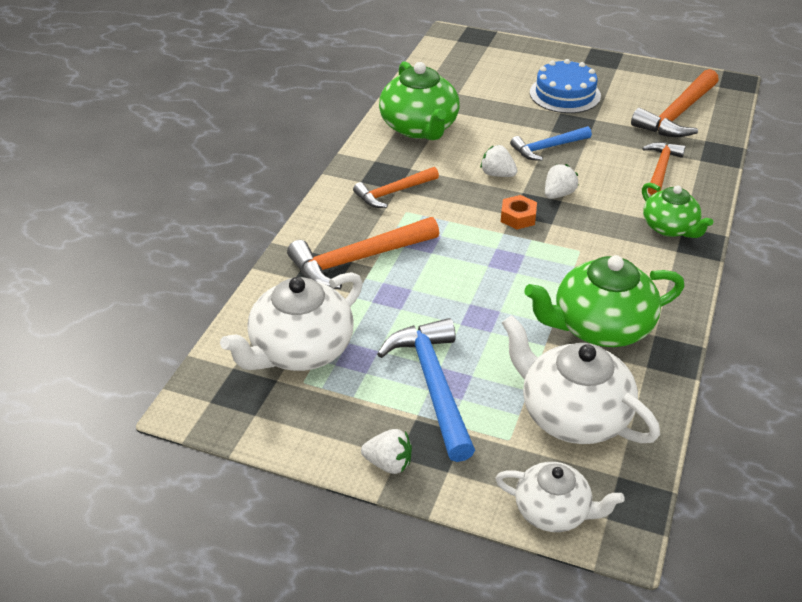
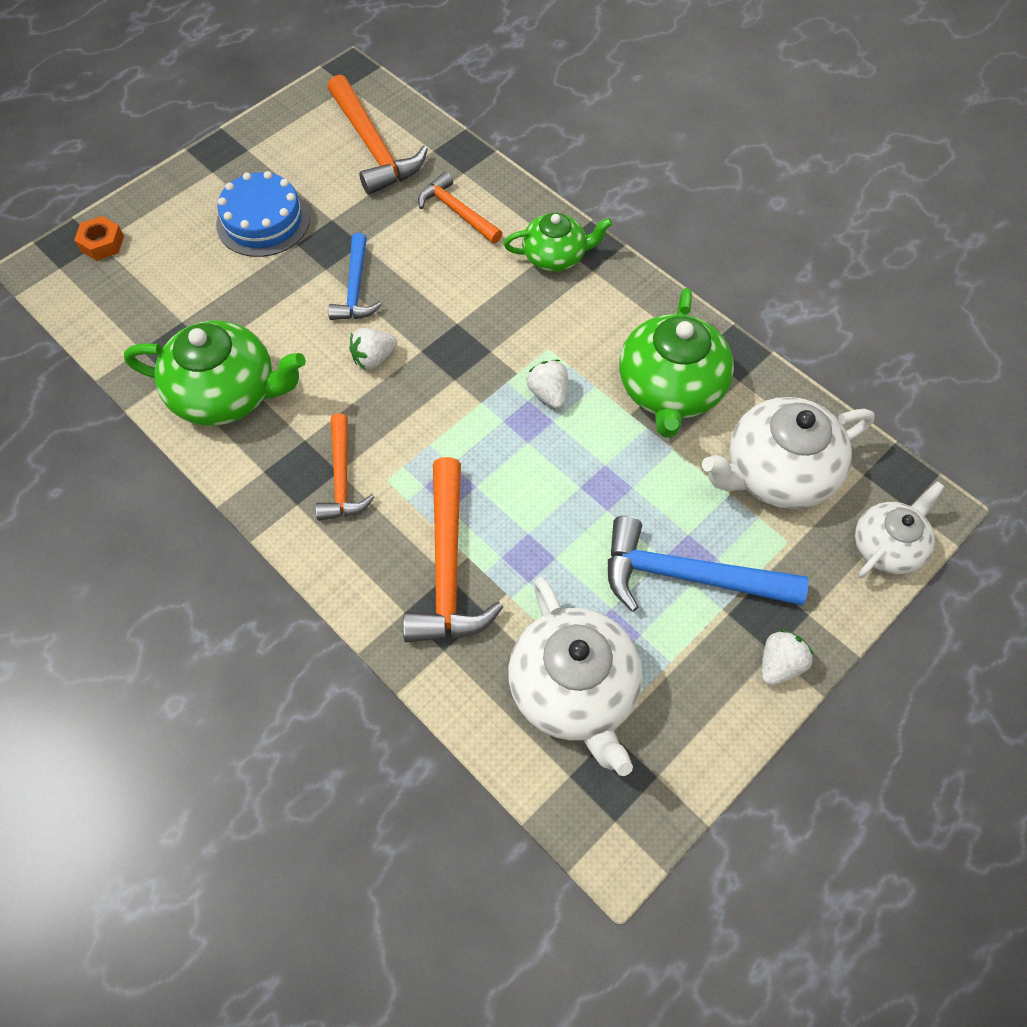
camera: 65 degrees left, 20 degrees up
orange nut [501,195,537,229] -> orange nut moved to [74,216,124,261]
white strawberry [545,164,579,199] -> white strawberry moved to [527,360,568,409]

